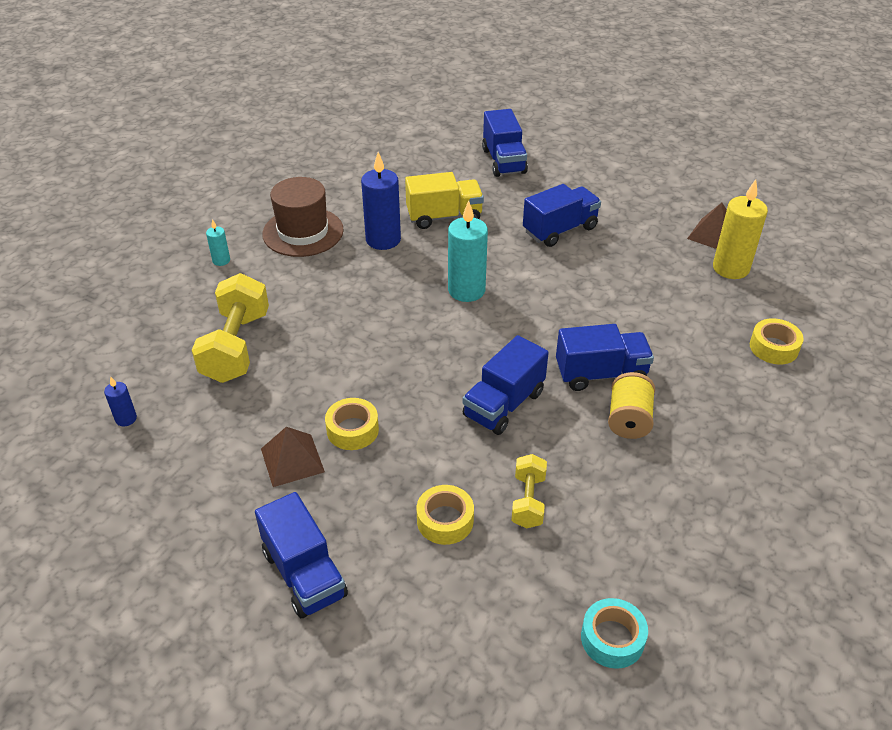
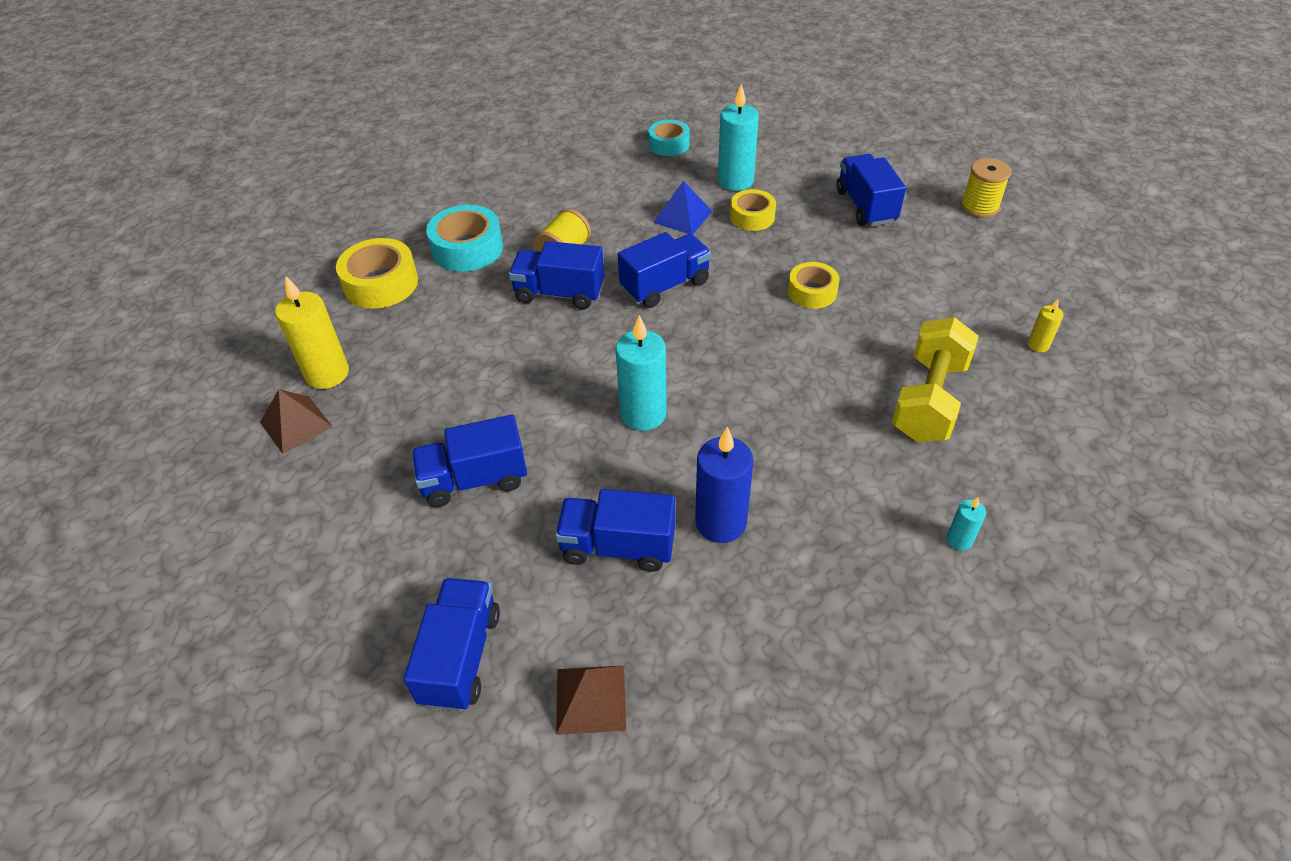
camera: 160 degrees left, 5 degrees up
blue candle [104,377,137,427] -> yellow candle [1027,299,1064,352]
brown pyramid [261,427,325,487] -> brown pyramid moved to [556,666,626,735]
brown hat [262,177,344,257] -> none
yellow truck [405,172,484,229] -> blue truck [555,489,675,572]
yellow dumbbell [511,454,547,529] -> blue pyramid [653,181,712,234]
yellow tape [750,318,804,364] -> yellow tape [336,238,418,309], size x1.55
none -> turquoise tape [426,205,503,272]
none -> turquoise candle [718,83,759,191]
none -> yellow spool [961,158,1011,218]

